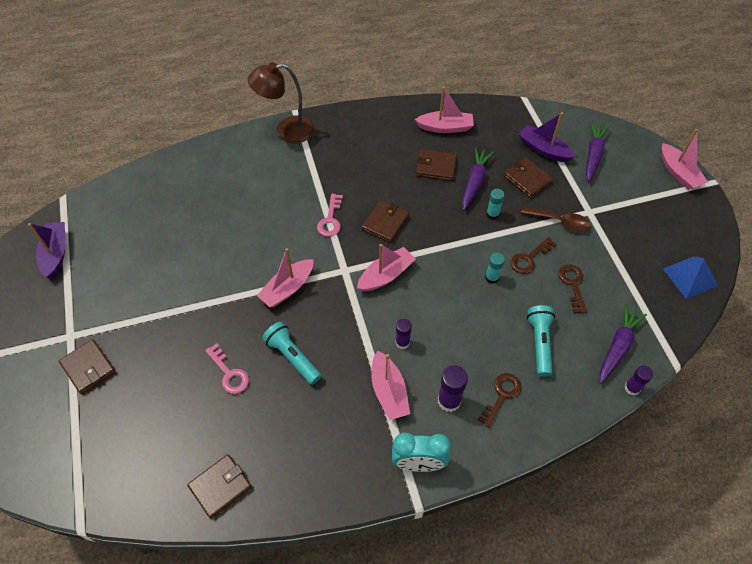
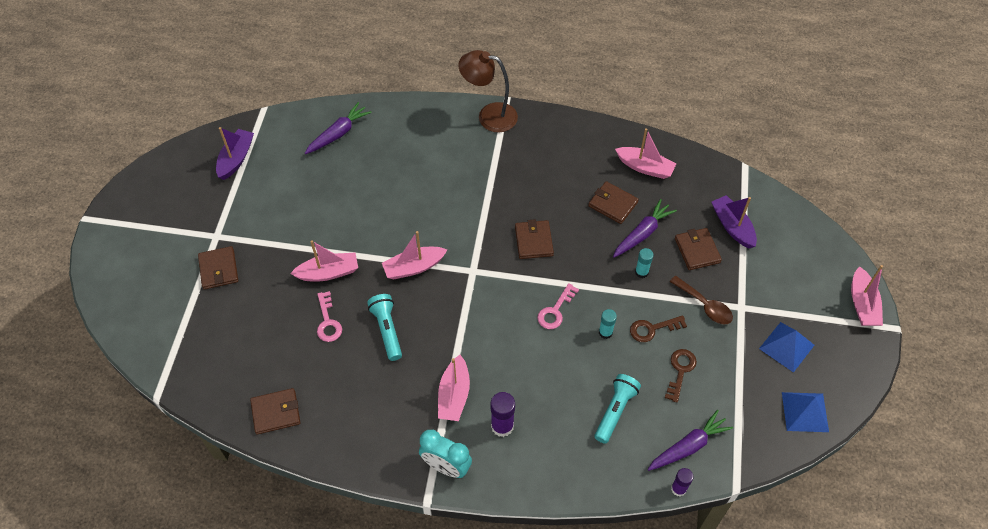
camera: 25 degrees right, 0 degrees up
pink key [317,194,343,237] -> pink key moved to [537,283,579,329]
pink boat [357,244,415,292] -> pink boat moved to [290,240,358,282]
brown wallet [362,200,409,243] -> brown wallet turned 60 degrees counterclockwise [515,219,554,259]
purple glue stick [396,319,412,349] -> none
brown key [478,373,522,428] -> none
purple carrot [586,122,609,182] -> purple carrot moved to [305,102,372,154]
none -> blue pyramid [759,322,814,373]

